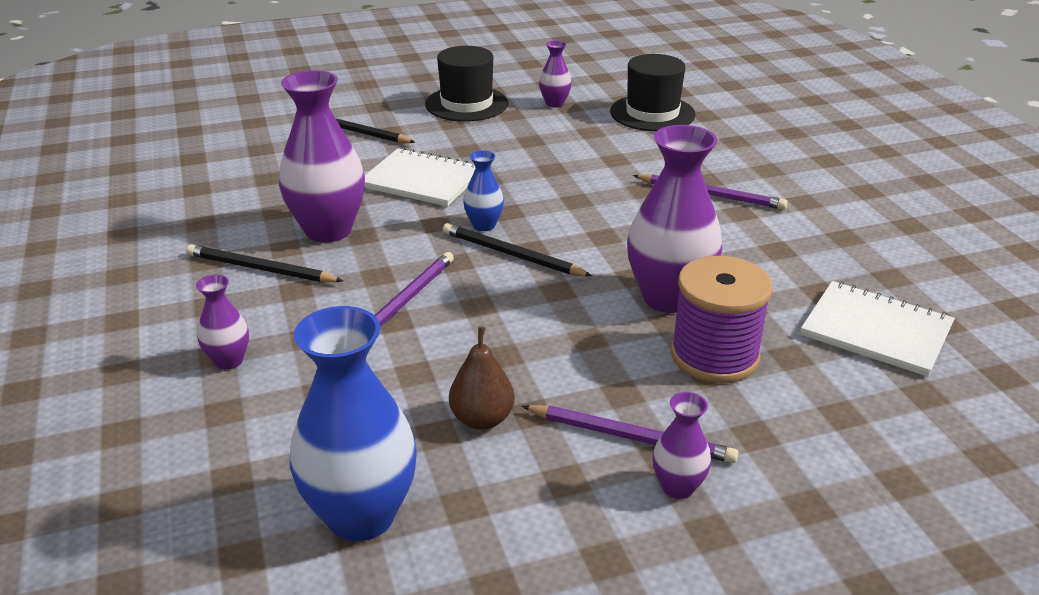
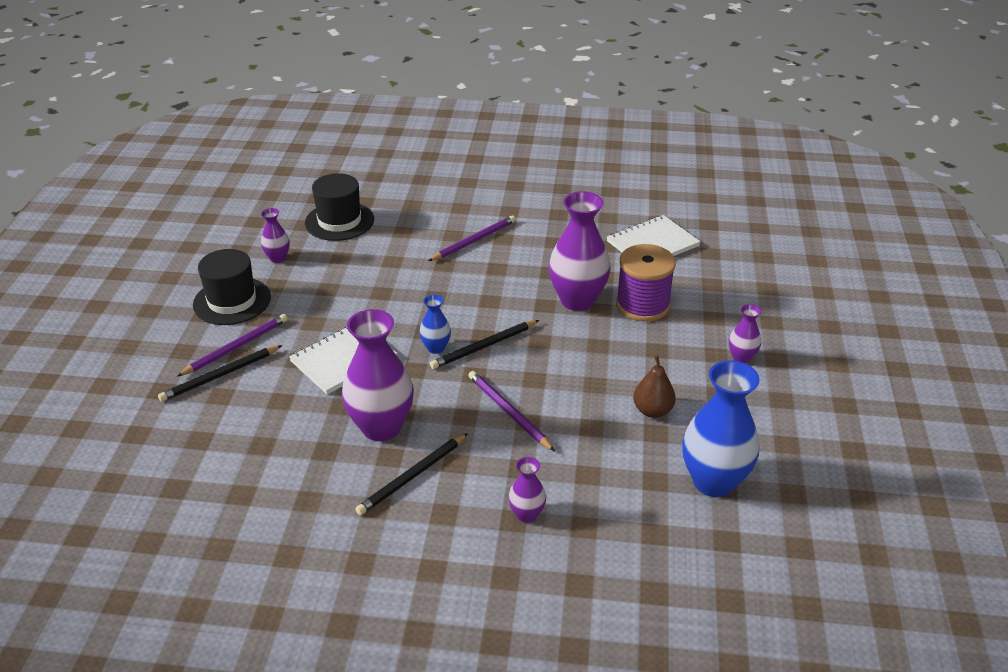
camera: 65 degrees left, 5 degrees up
purple pencil [522,405,739,463] -> purple pencil moved to [176,314,288,377]

